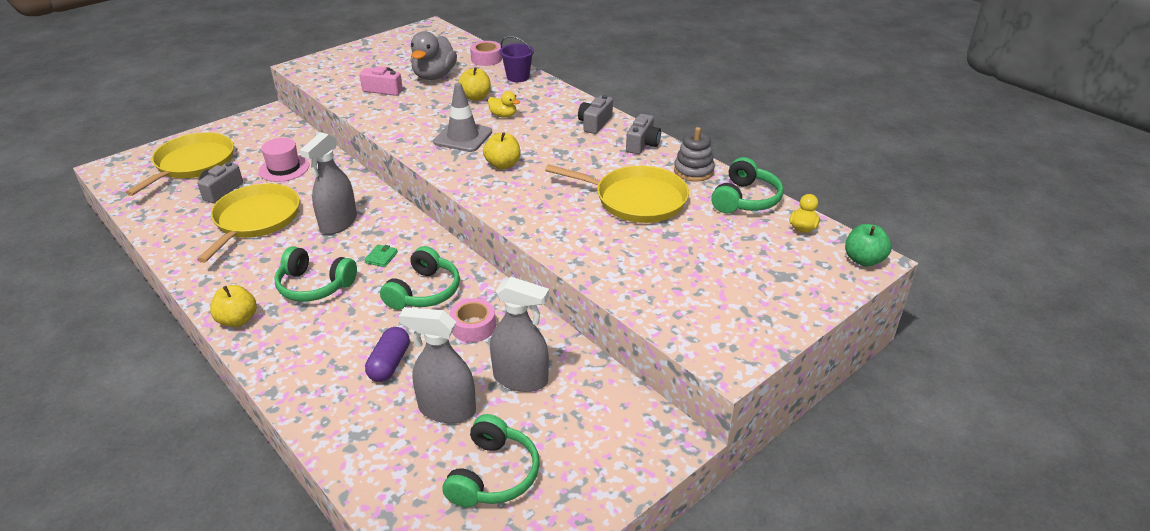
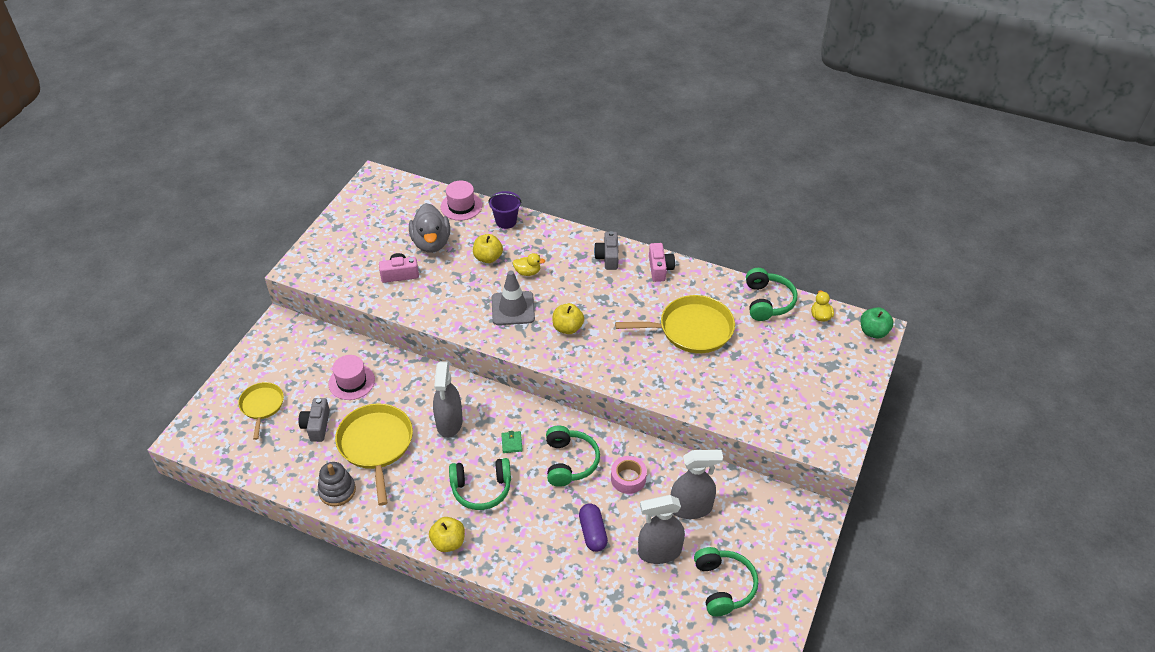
camera: 25 degrees left, 10 degrees up
yellow pan [125,132,234,196] -> yellow pan [238,382,284,440], size x0.60
pink tape [470,41,502,66] -> pink hat [441,181,482,221]
grey camera [626,114,661,154] -> pink camera [649,243,675,282]
grey stacking toy [674,127,715,182] -> grey stacking toy moved to [318,462,356,506]

